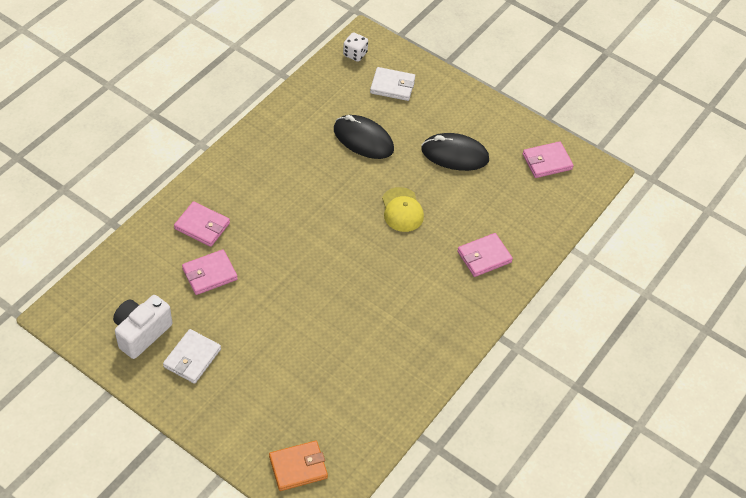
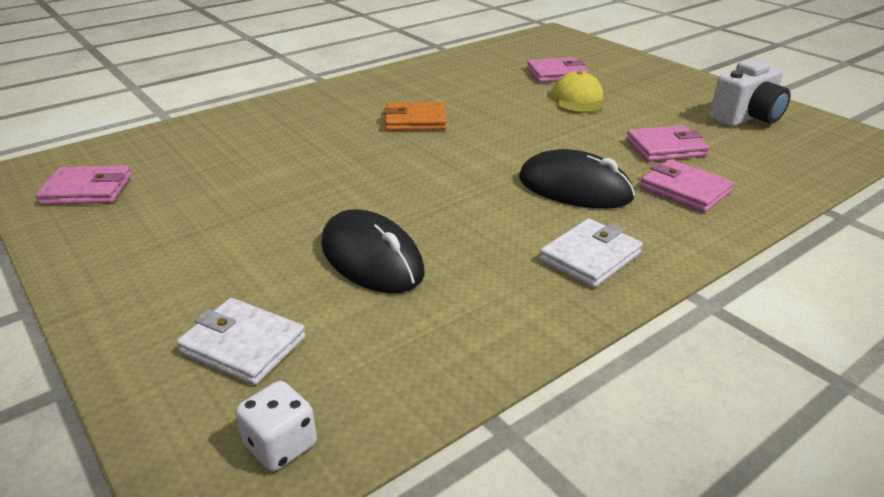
camera: 160 degrees left, 20 degrees down
white wallet [163,329,221,384] -> white wallet moved to [540,218,643,288]
orange wallet [269,441,328,491] -> orange wallet moved to [384,102,446,131]
yellow cap [382,187,424,232] -> yellow cap moved to [552,71,603,113]
black mouse [422,133,489,171] -> black mouse moved to [519,149,635,209]
pink wallet [457,233,513,277] -> pink wallet moved to [527,57,589,83]

